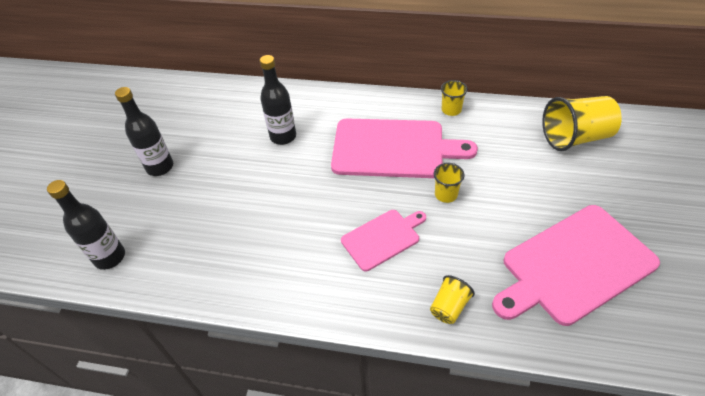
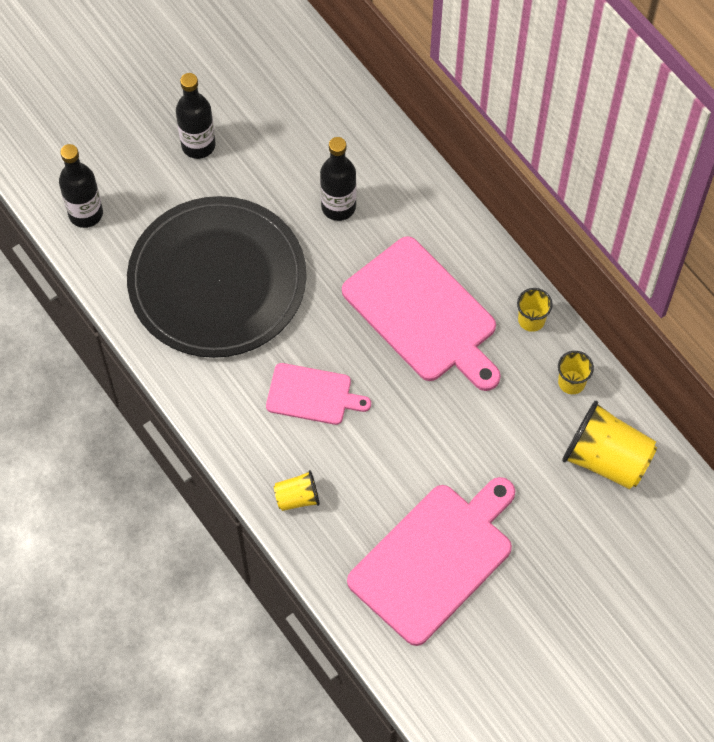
camera: 40 degrees right, 15 degrees up
yellow cup [434,163,465,203] -> yellow cup moved to [558,351,594,394]
pink cutting board [492,205,660,326] -> pink cutting board turned 120 degrees clockwise [347,477,515,646]
none -> black plate [127,196,307,358]

